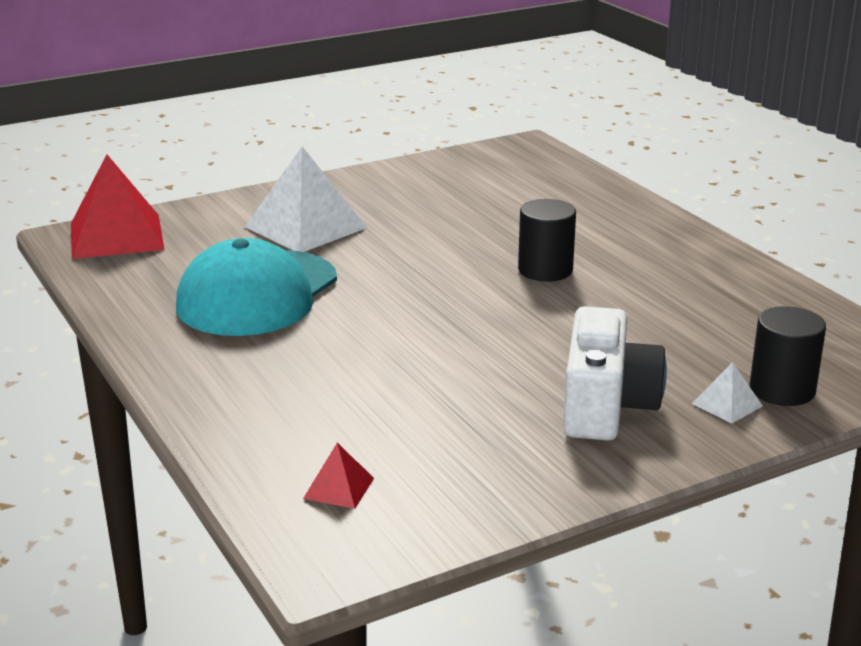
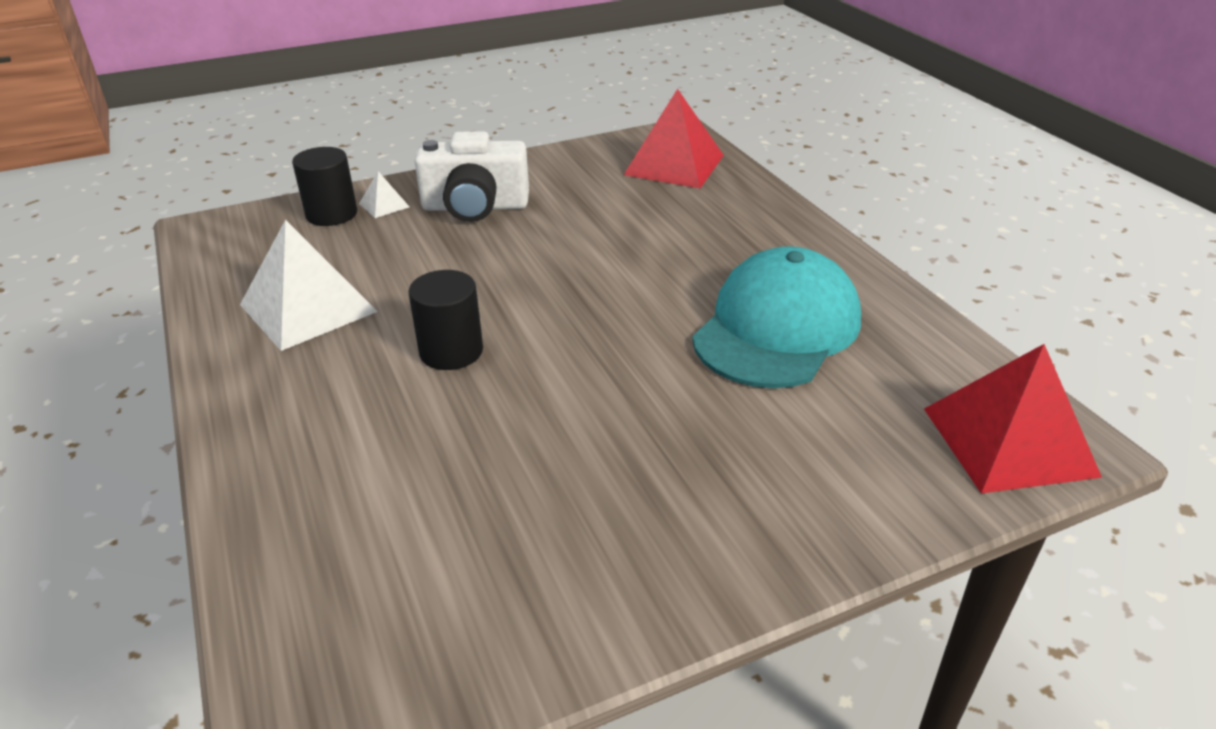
camera: 175 degrees left, 10 degrees up
white pyramid [245,146,367,252] -> white pyramid moved to [240,219,378,351]
red pyramid [303,443,374,509] -> red pyramid [624,89,724,188], size x2.25
white camera [563,306,667,441] -> white camera turned 105 degrees counterclockwise [415,131,529,222]

